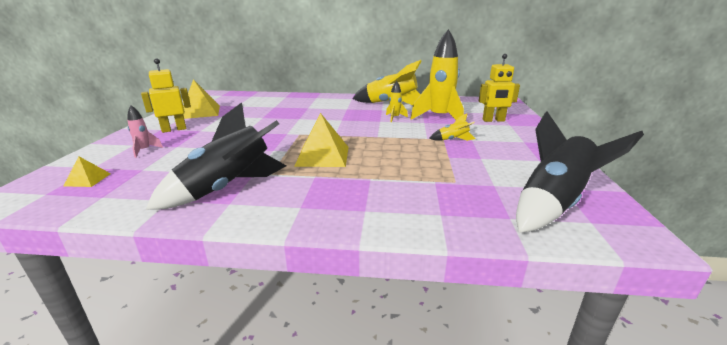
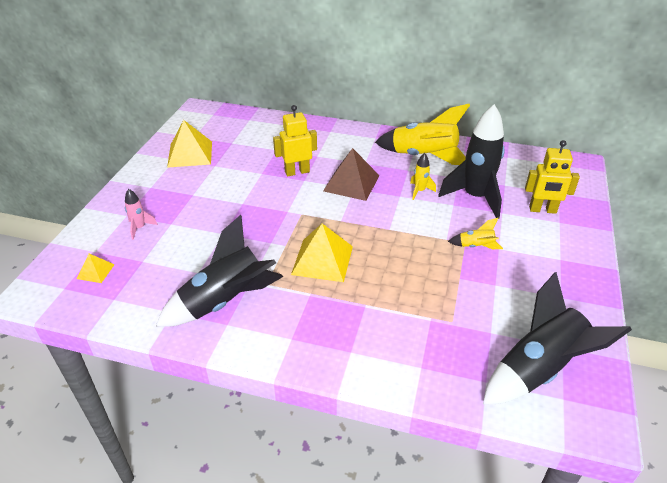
camera: 10 degrees right, 15 degrees up
yellow robot [141,58,191,133] -> yellow robot moved to [273,105,317,176]
yellow rocket [410,29,464,120] -> black rocket [438,104,505,219]
none -> brown pyramid [323,148,380,201]

